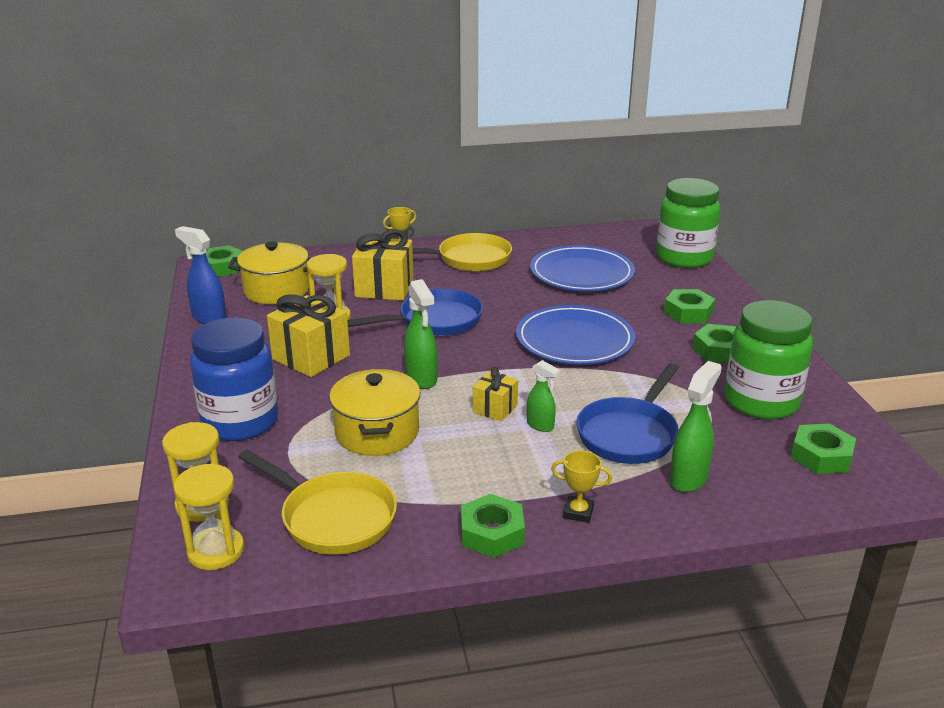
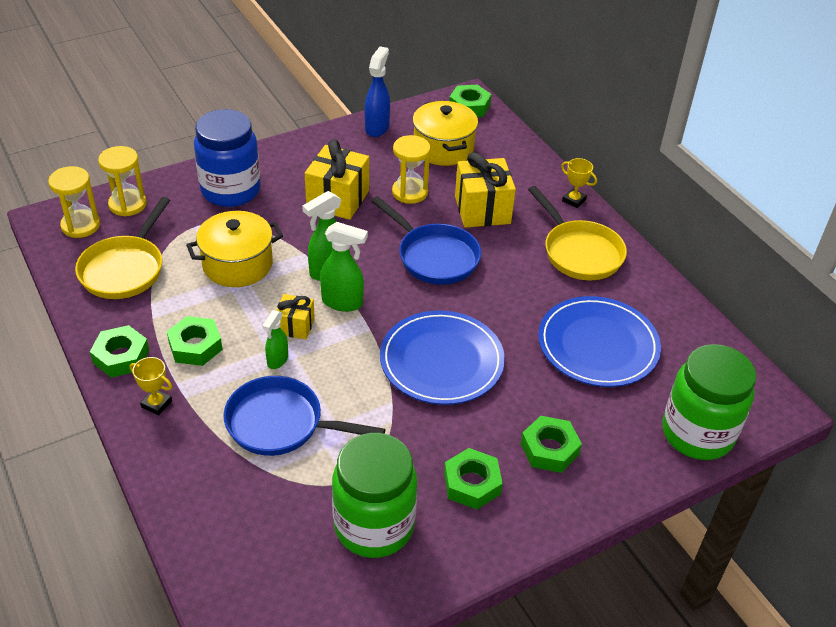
camera: 70 degrees right, 15 degrees up
yellow trophy [551,450,612,523] -> yellow trophy turned 60 degrees counterclockwise [130,357,172,416]
green spray bottle [670,361,722,492] -> green spray bottle moved to [320,222,368,312]
green nut [791,424,856,474] -> green nut moved to [167,316,223,366]

